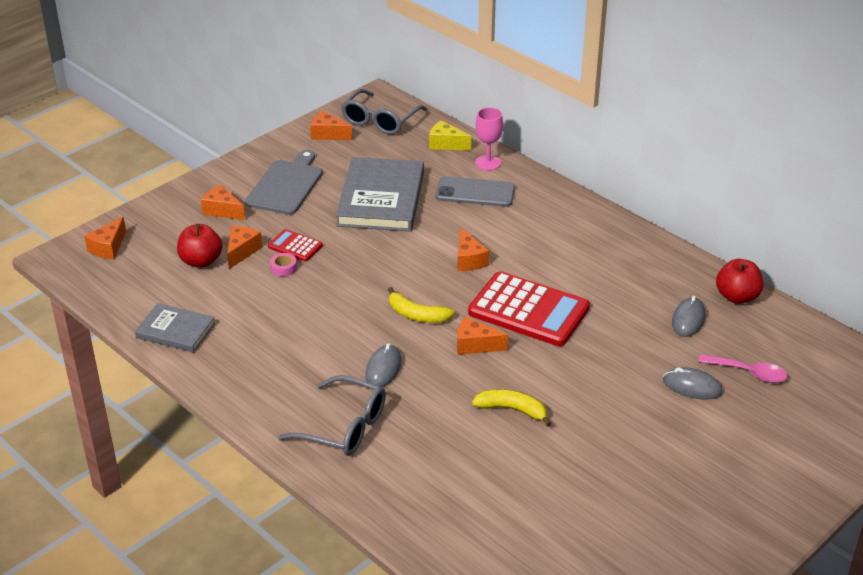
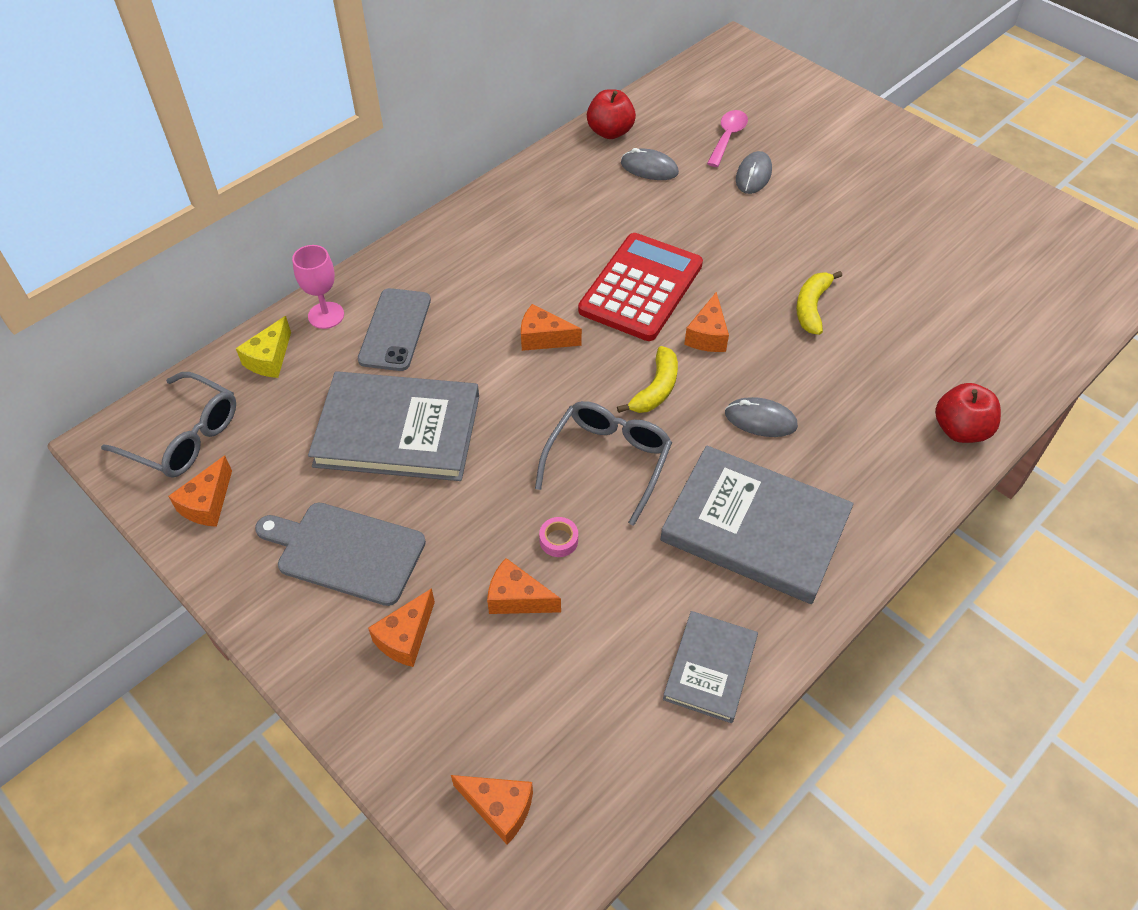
camera: 90 degrees left, 15 degrees up
red apple [177,224,222,268] -> red apple moved to [935,383,1001,443]
red calculator [268,229,323,261] -> none
grey glasses [278,375,386,456] -> grey glasses moved to [535,401,672,526]
orange cheese [457,228,489,271] -> orange cheese turned 150 degrees counterclockwise [521,304,582,351]
none -> grey book [660,445,854,604]

